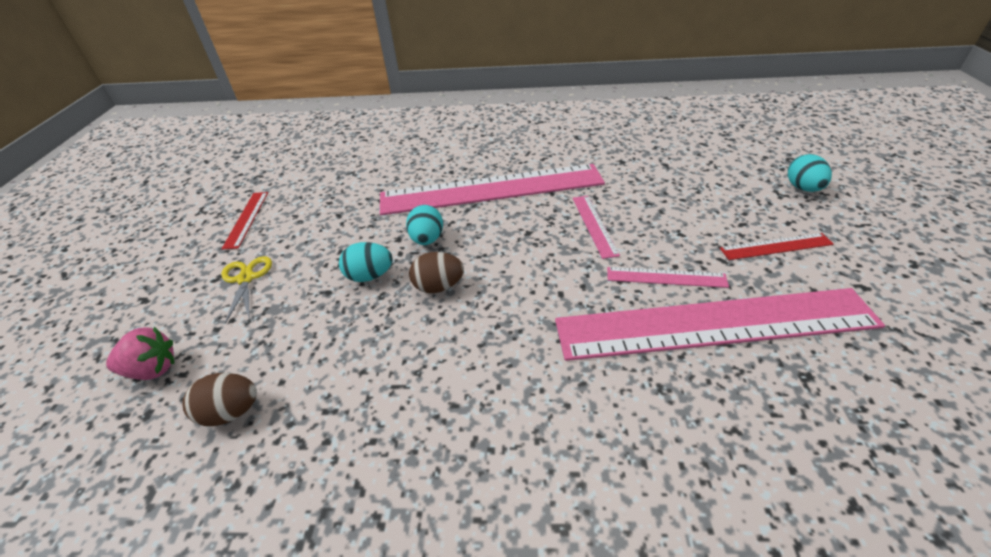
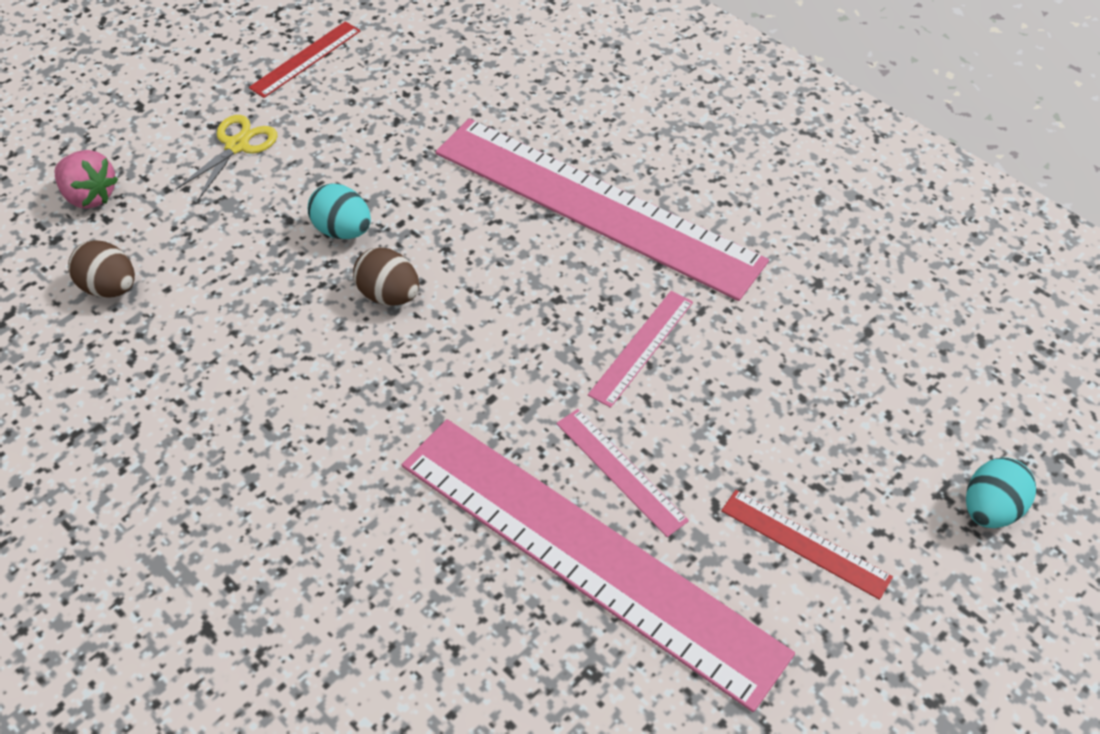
camera: 40 degrees right, 10 degrees up
turquoise egg [406,205,443,245] -> none

